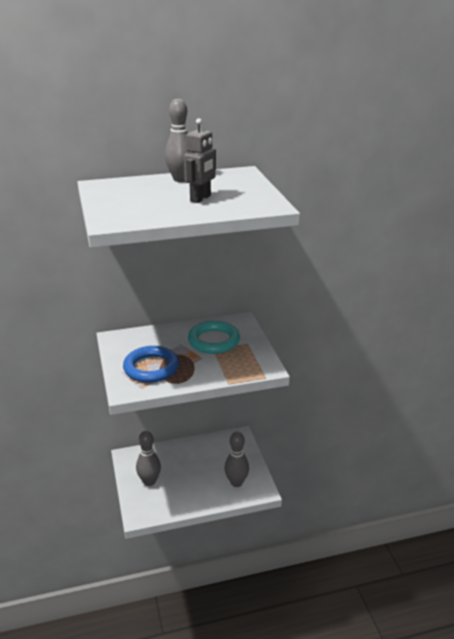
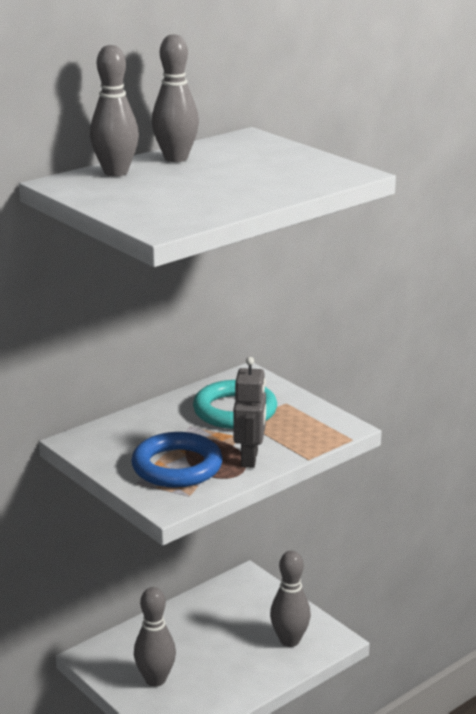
camera: 25 degrees left, 5 degrees down
grey robot [184,118,216,203] -> grey robot moved to [233,357,266,468]
none -> grey bowling pin [90,45,139,176]

